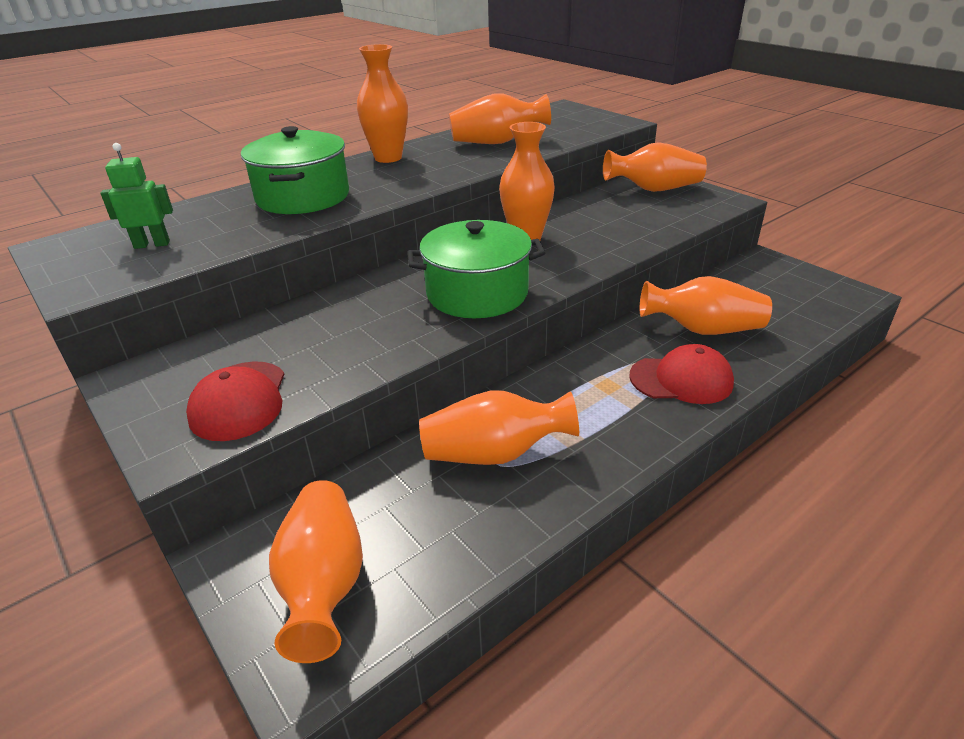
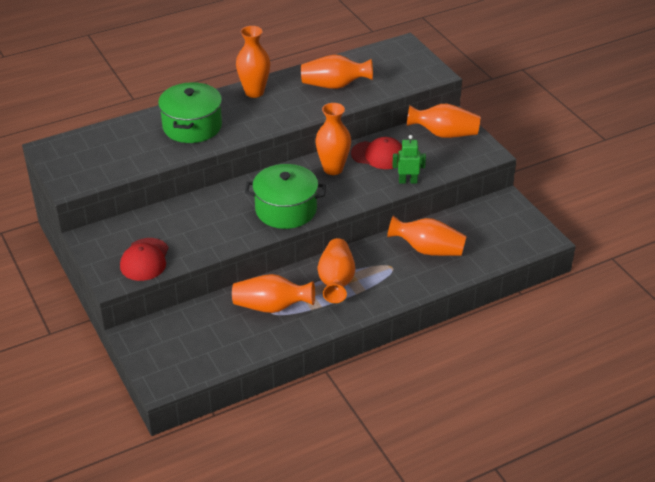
camera: 10 degrees right, 5 degrees up
green robot [100,143,173,249] -> green robot moved to [392,135,426,184]
orange vase [269,480,363,663] -> orange vase moved to [318,238,355,303]
red cap [630,344,734,404] -> red cap moved to [351,137,402,169]

